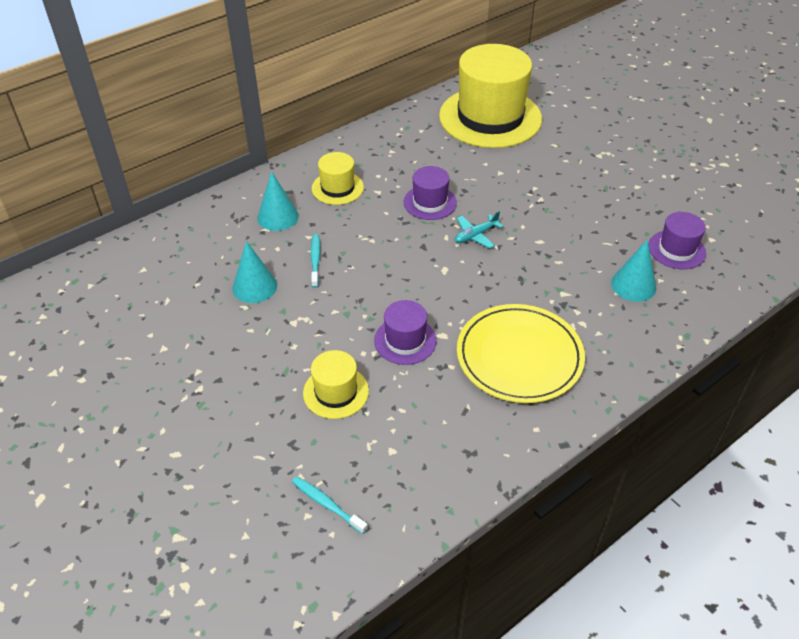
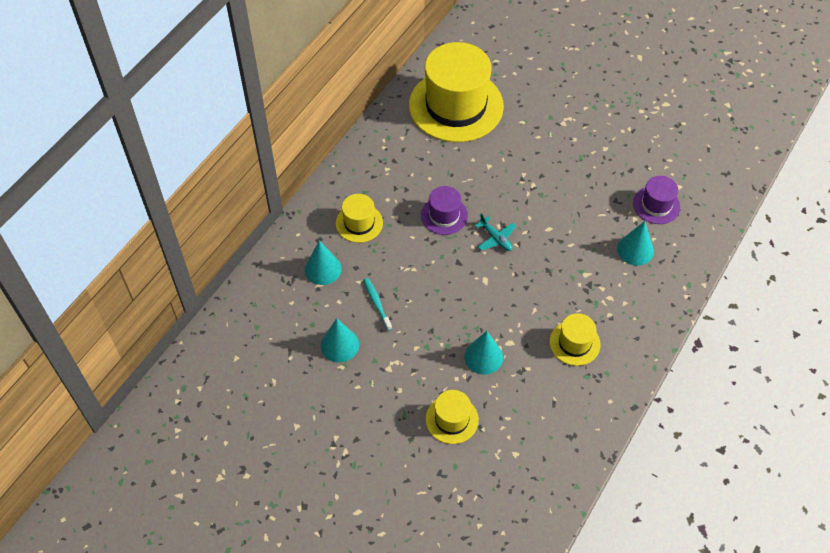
camera: 20 degrees left, 10 degrees up
turquoise toothbrush [292,476,368,534] -> none
purple hat [374,300,437,365] -> turquoise cone [464,331,503,375]
turquoise plane [455,211,504,249] -> turquoise plane turned 75 degrees counterclockwise [475,214,516,251]
yellow plate [457,304,585,403] -> yellow hat [549,313,601,366]

